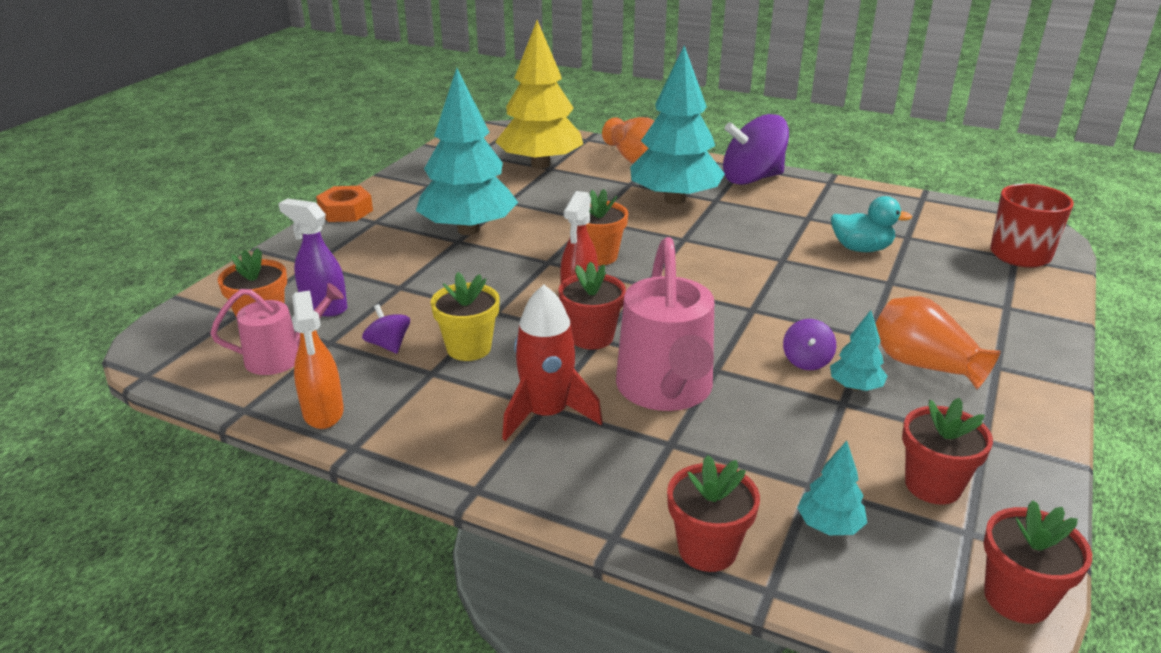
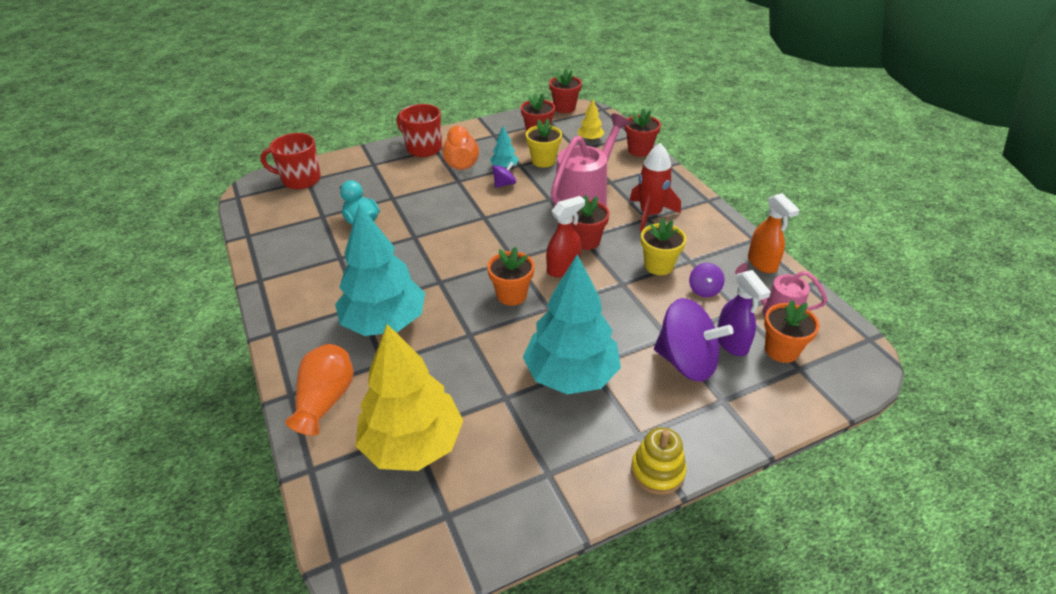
camera: 140 degrees left, 10 degrees up
orange spray bottle [292,290,344,429] -> orange spray bottle turned 135 degrees clockwise [748,193,800,273]
orange nut [316,186,373,222] -> yellow stacking toy [631,427,686,495]
purple spinning top [723,114,789,185] -> purple spinning top moved to [654,298,733,382]
turquoise tree [797,441,867,535] -> yellow tree [578,99,604,141]
none -> red mug [397,104,442,157]
none -> yellow flower pot [526,119,562,168]

